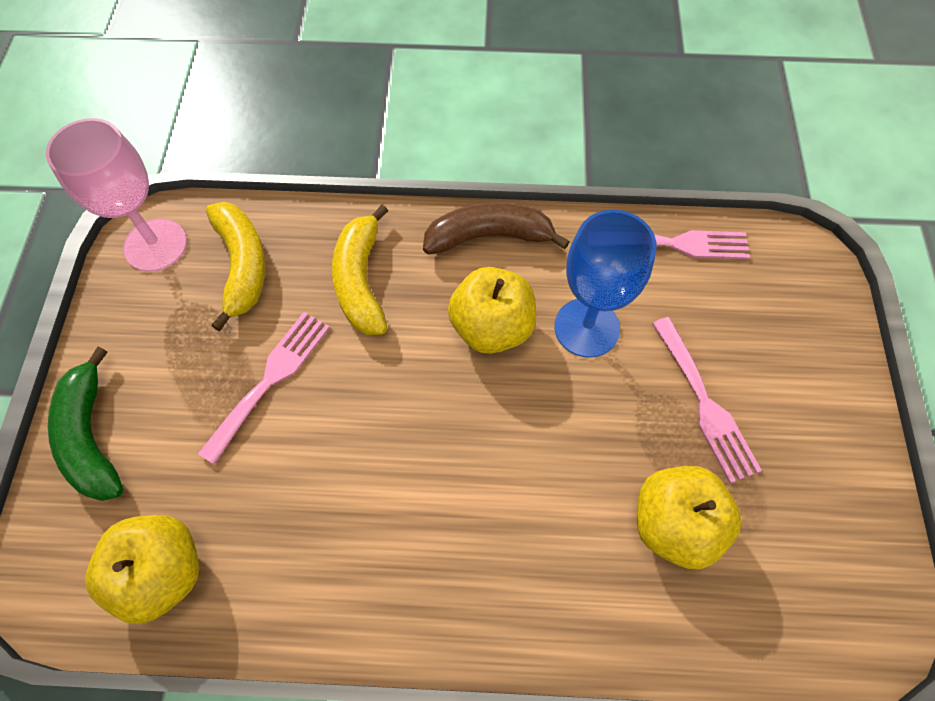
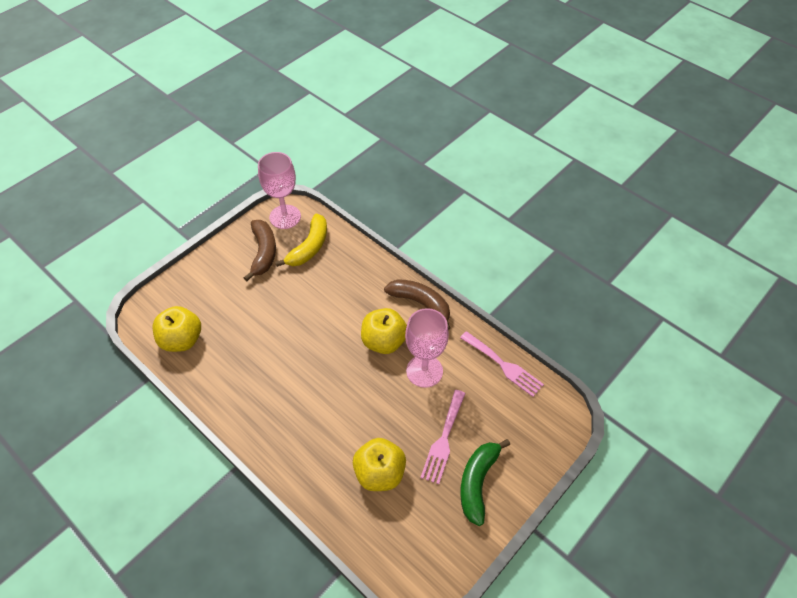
camera: 40 degrees right, 10 degrees down
green banana [48,347,124,501] -> green banana moved to [460,439,510,526]
pink fork [198,312,330,465] -> none
yellow banana [332,205,388,335] -> none
blue goblet [554,210,657,358] -> pink goblet [405,308,449,388]
none -> brown banana [244,220,276,281]

